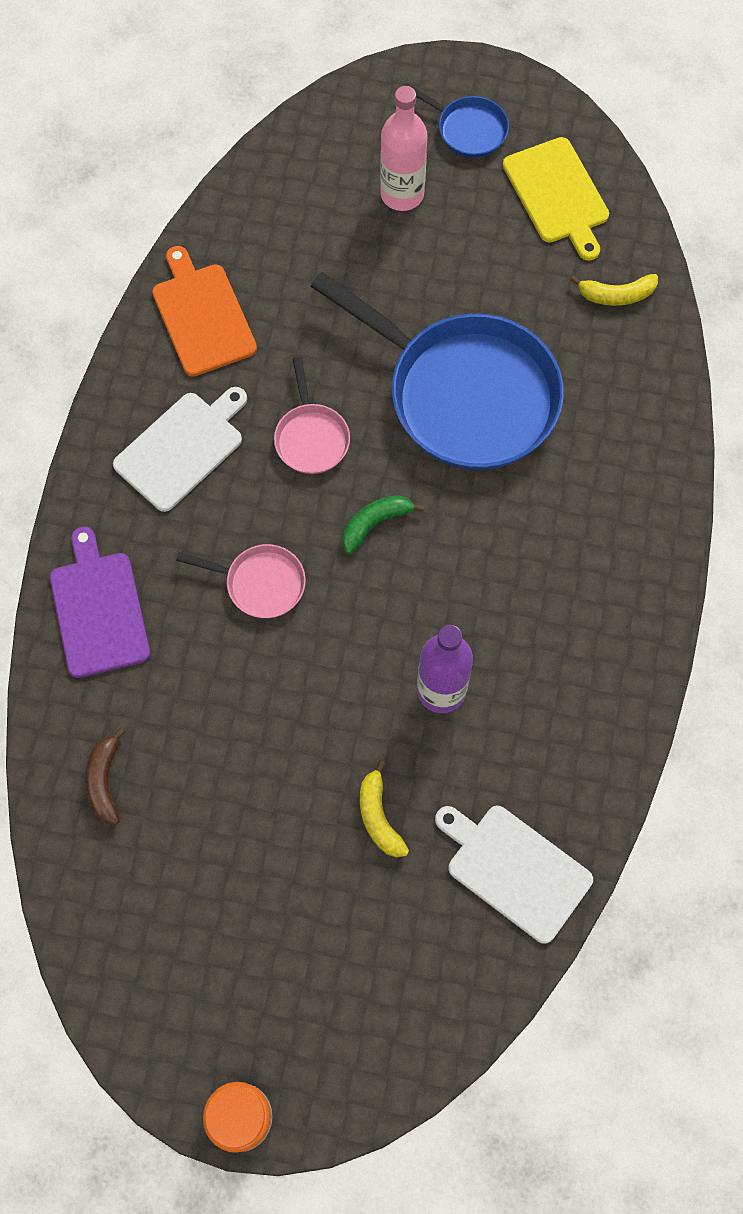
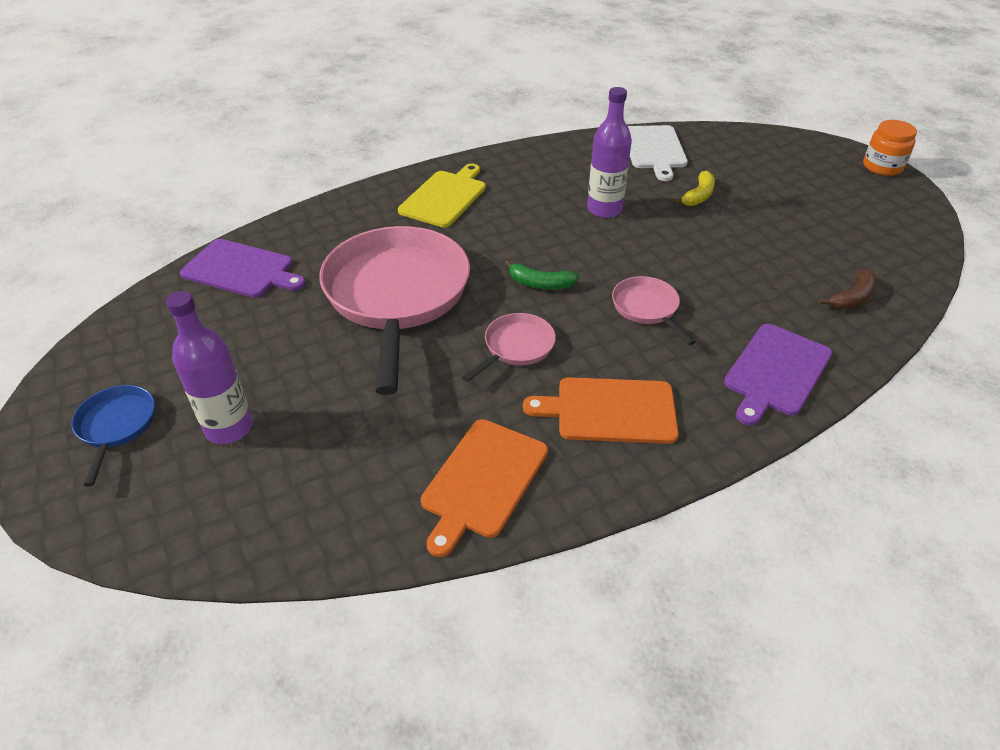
camera: 130 degrees left, 25 degrees down
white cutting board [113,387,247,512] -> orange cutting board [523,377,679,444]
blue pan [310,272,564,470] -> pink pan [319,226,470,395]
pink bottle [380,86,428,211] -> purple bottle [166,291,253,444]
yellow cutting board [503,137,609,261] -> yellow cutting board moved to [398,164,486,227]
yellow banana [570,274,658,306] -> purple cutting board [180,239,306,298]

